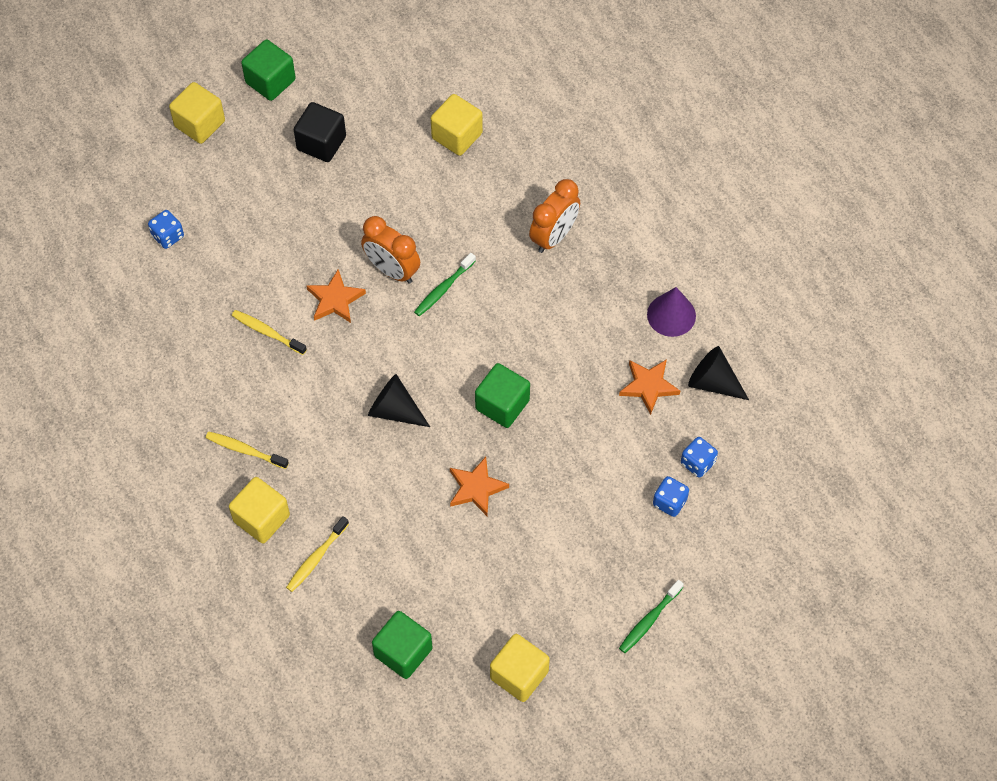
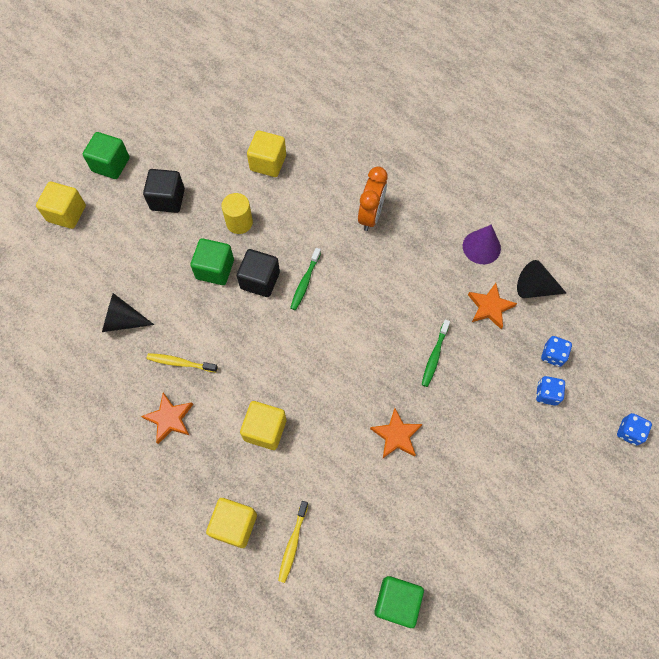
camera: 20 degrees left, 5 degrees up
blue dice [148,210,184,249] -> blue dice moved to [617,413,652,446]
yellow toothbrush [206,432,289,469] -> none
orange star [306,269,366,323] -> orange star moved to [141,392,193,444]
orange clock [361,216,420,283] -> black cube [237,249,280,297]
black cone [368,374,430,427] -> black cone moved to [102,293,154,332]
green cube [475,363,530,428] -> green cube moved to [190,238,234,285]
yellow cube [490,634,550,702] -> yellow cube moved to [240,401,286,450]
green toothbrush [619,580,684,653] -> green toothbrush moved to [422,320,450,387]
none -> yellow cylinder [221,193,253,234]

